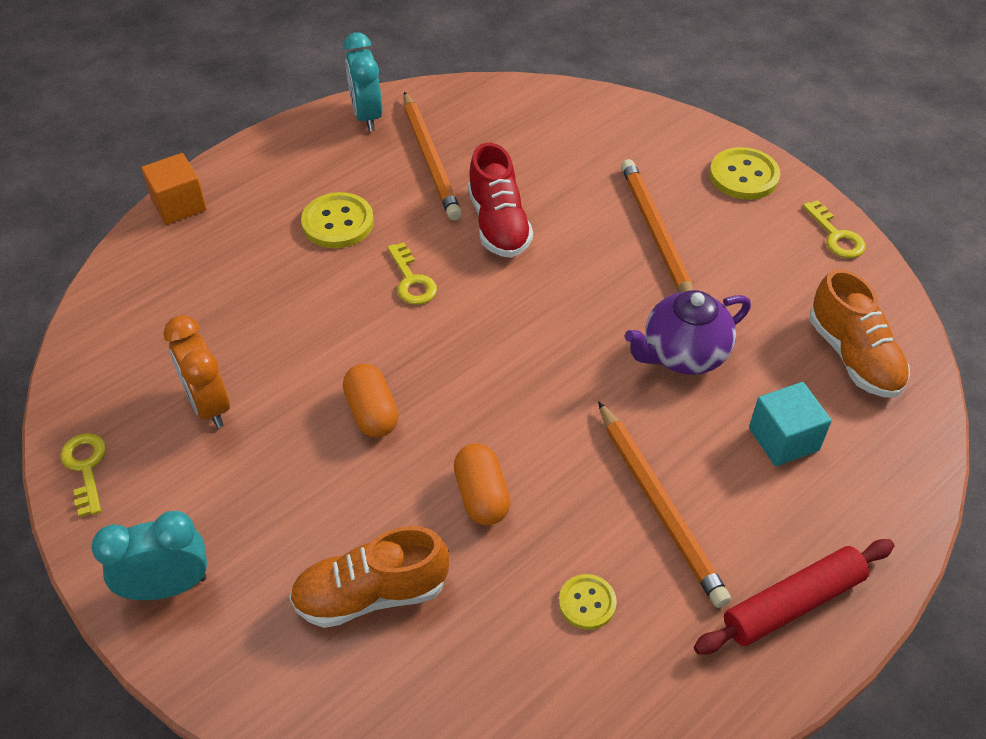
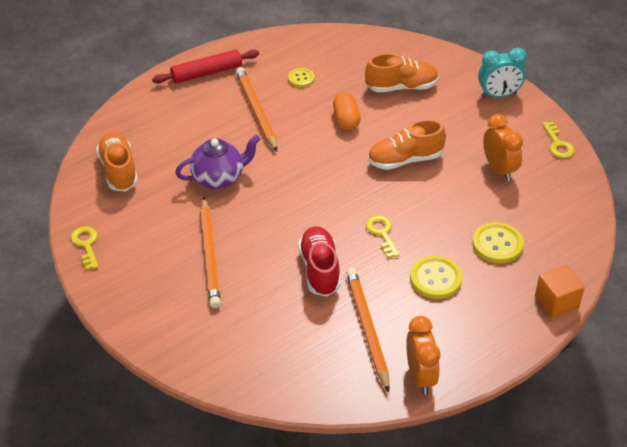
camera: 175 degrees left, 5 degrees down
turquoise clock [343,32,382,131] -> orange clock [406,316,440,395]
orange capsule [343,364,399,437] -> orange shoe [368,119,446,170]
yellow button [709,147,781,200] -> yellow button moved to [472,222,524,263]
turquoise cube [749,382,832,466] -> none

